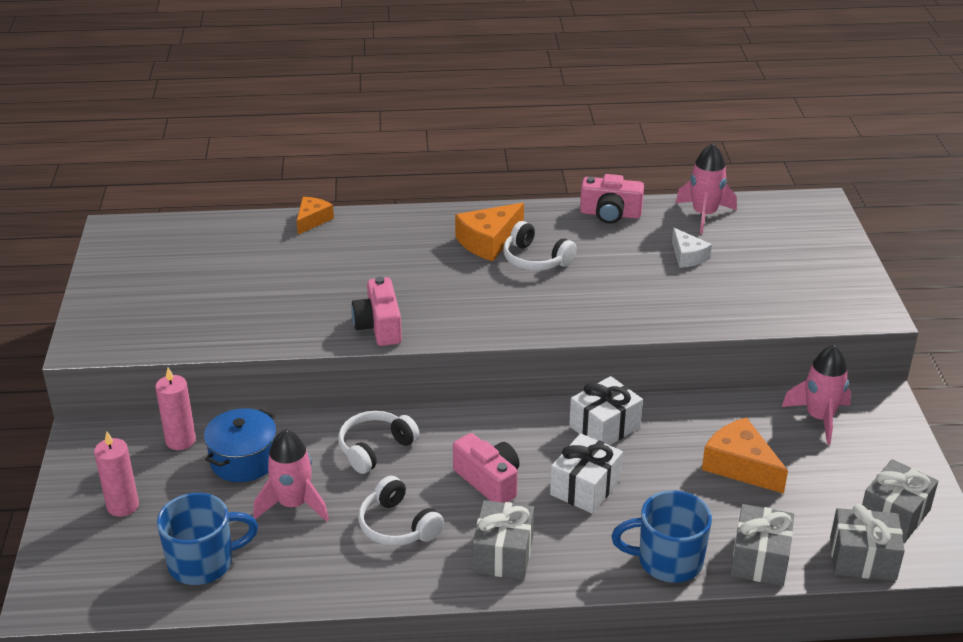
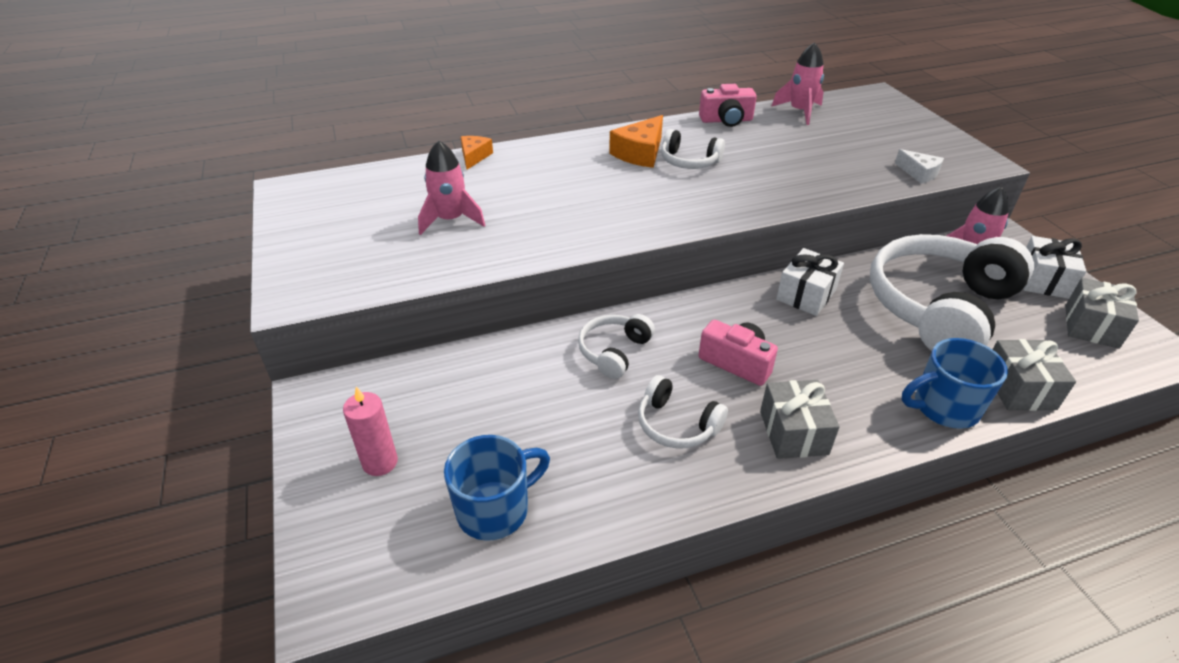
camera: 15 degrees left, 5 degrees up
pink candle [155,368,196,450] -> none
blue pot [204,408,276,482] -> none
pink rocket [253,429,329,521] -> pink rocket moved to [418,140,485,235]
pink camera [351,277,402,346] -> none
white gift [550,433,623,514] -> white gift moved to [1023,236,1087,299]
white cheese [672,228,712,268] -> white cheese moved to [895,149,944,184]
orange cheese [702,417,788,494] -> white headphones [870,234,1034,351]
grey gift [830,504,905,581] -> none

